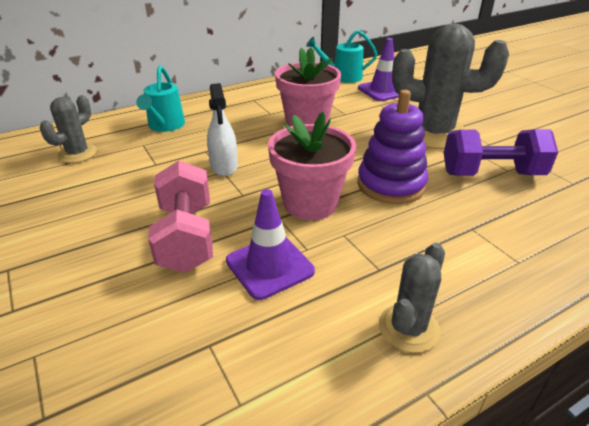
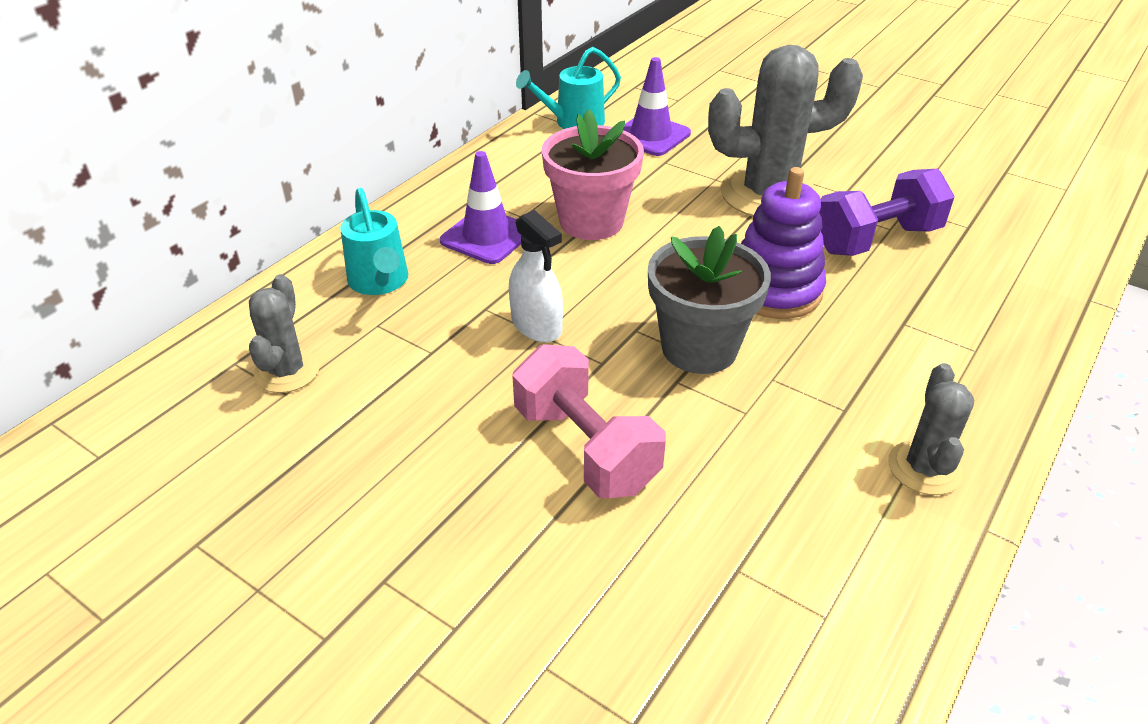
camera: 25 degrees left, 5 degrees up
purple traffic cone [226,189,315,300] -> purple traffic cone moved to [440,151,521,264]
pink flower pot [268,112,356,220] -> grey flower pot [648,226,771,374]

